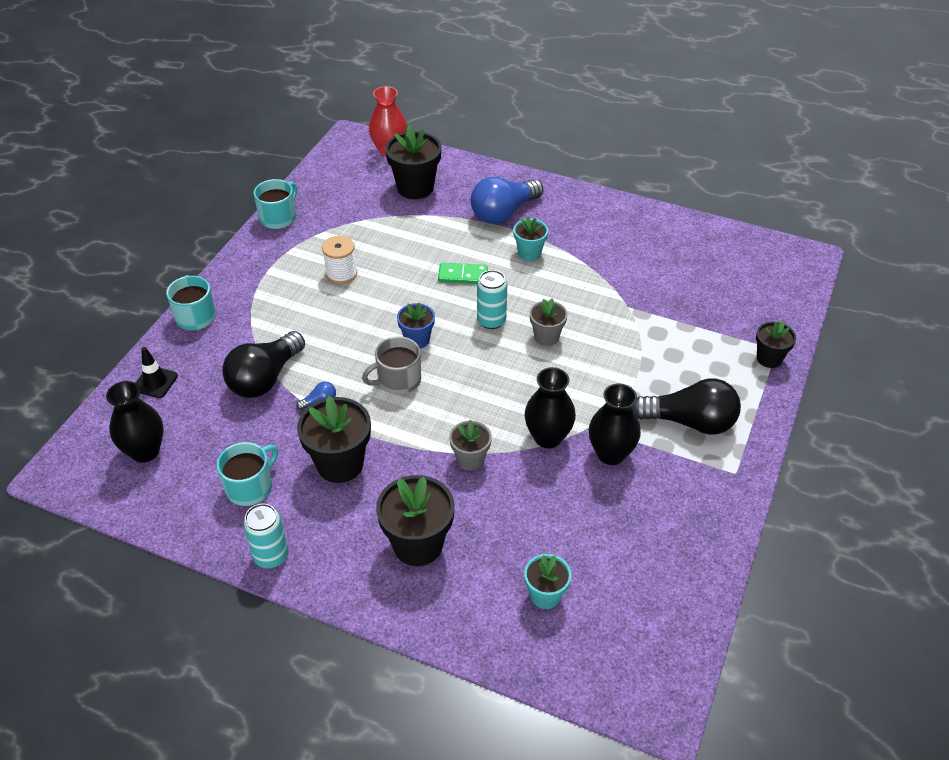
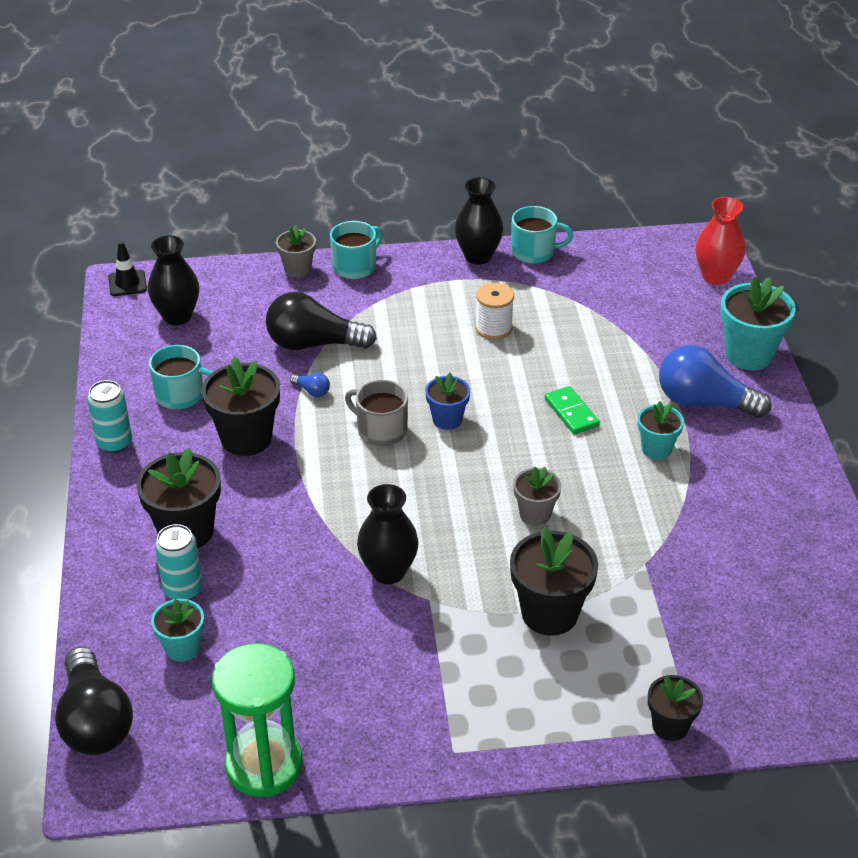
camera: 60 degrees right, 5 degrees down
black traffic cone [136,347,178,398] -> black traffic cone moved to [108,241,147,296]
black flower pot [385,125,442,199] -> black flower pot moved to [510,527,598,636]
grey flower pot [449,420,492,471] -> grey flower pot moved to [276,225,316,278]
turquoise can [477,270,507,329] -> turquoise can moved to [155,524,202,600]
black vase [589,383,641,465] -> black vase moved to [455,177,503,265]
black light bulb [632,378,741,435] -> black light bulb moved to [55,647,133,755]
none -> green hourglass [212,643,303,797]
none -> turquoise flower pot [720,276,796,370]

